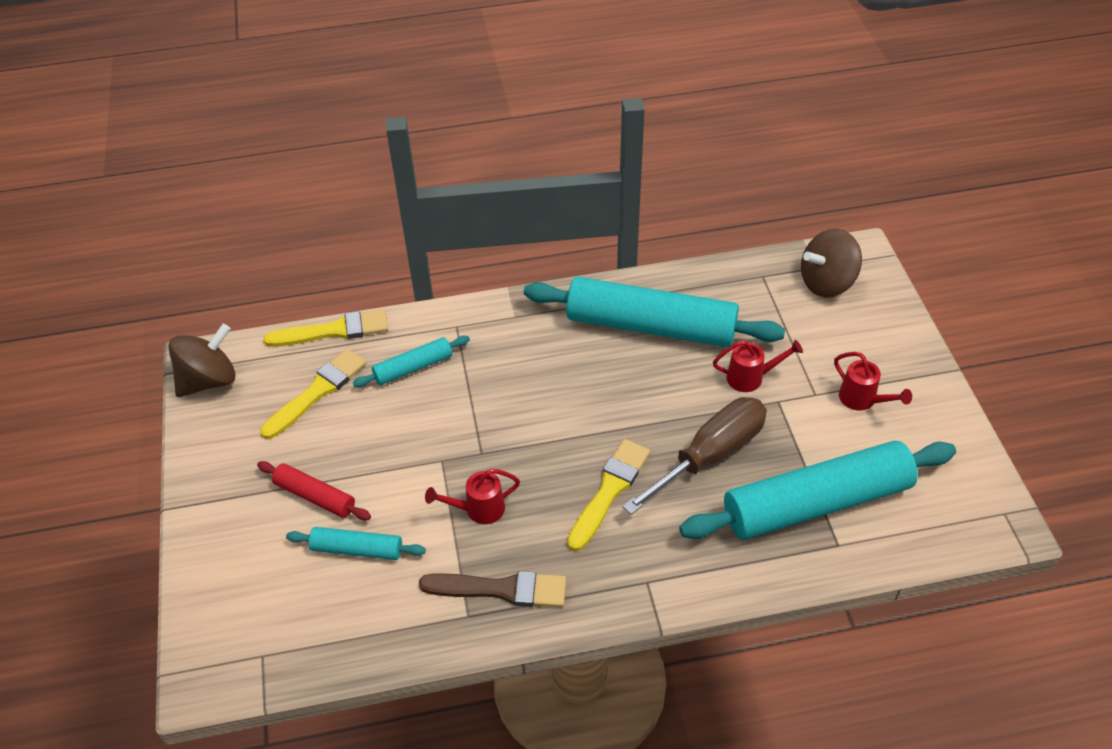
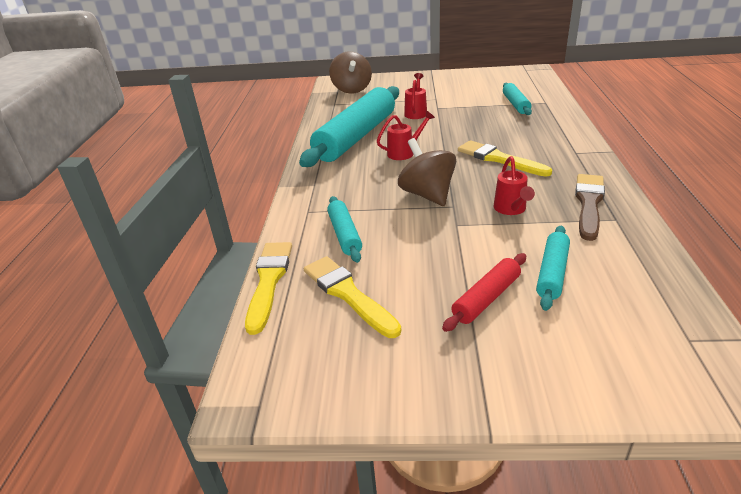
camera: 75 degrees left, 15 degrees down
brown spinning top [169,324,236,397] -> brown spinning top moved to [398,138,456,206]
brown screwdriver [622,397,767,515] -> none
turquoise rolling pin [679,441,956,540] -> turquoise rolling pin [503,83,532,115], size x0.47
red watering can [834,352,912,411] -> red watering can moved to [377,111,435,160]

